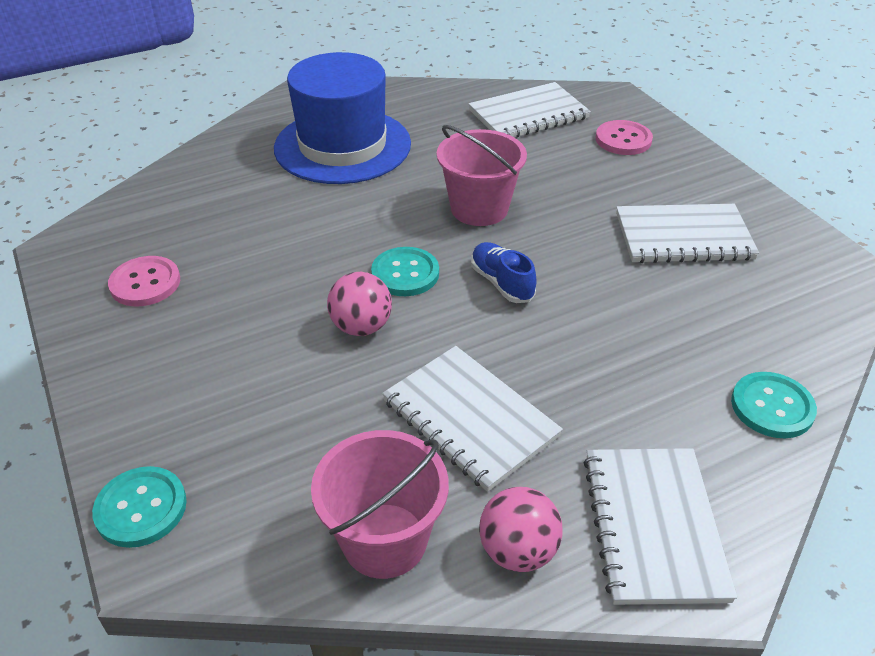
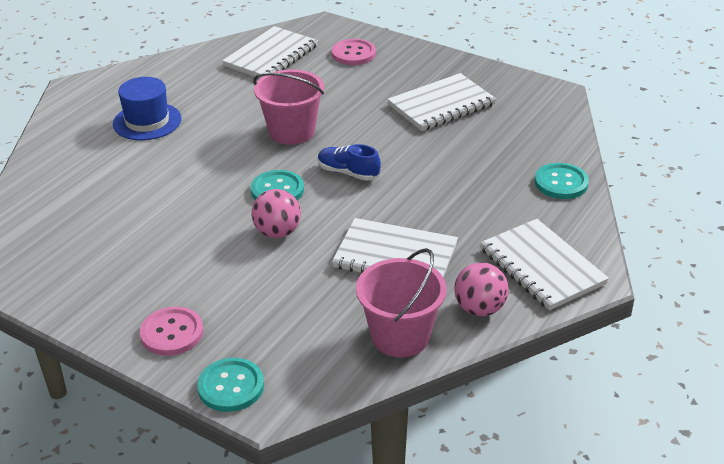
camera: 30 degrees left, 5 degrees down
pink button [108,256,180,306] -> pink button moved to [140,307,203,356]
blue hat [274,52,411,184] -> blue hat [113,77,182,140], size x0.58

